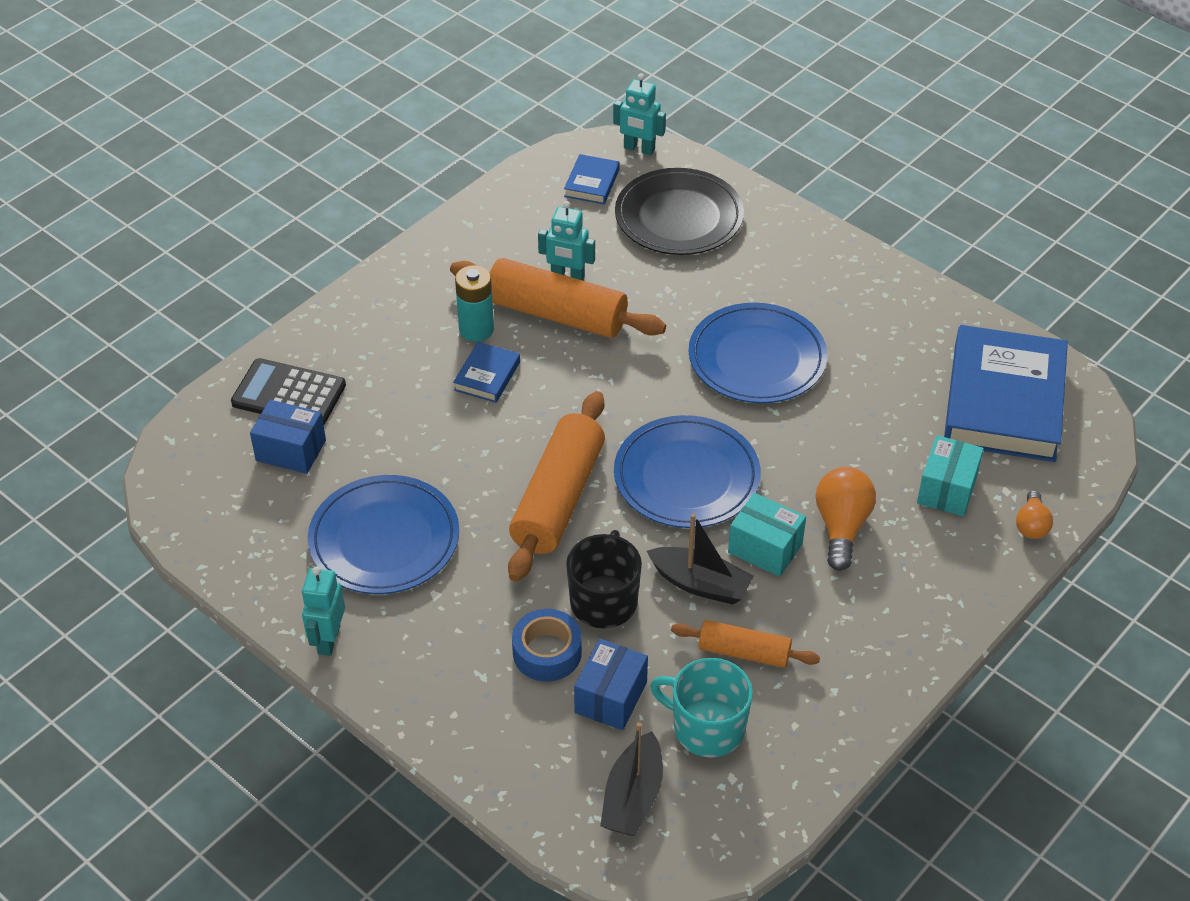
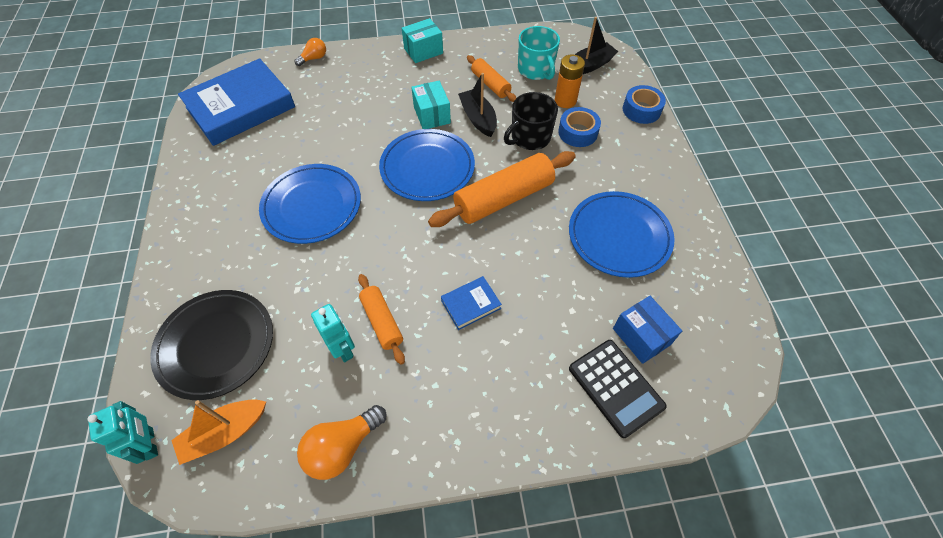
camera: 140 degrees left, 10 degrees up
turquoise robot [302,567,345,656] -> none
orange rolling pin [450,258,666,338] -> orange rolling pin [358,274,405,365], size x0.56
turquoise battery [455,265,494,342] -> none
blue book [564,154,620,204] -> orange boat [171,399,266,465]
blue box [574,639,648,730] -> orange battery [555,54,585,108]
orange light bulb [816,467,876,571] -> orange light bulb moved to [297,405,387,480]
turquoise box [917,435,984,516] -> turquoise box moved to [402,18,443,63]
none -> blue tape [623,85,666,124]

